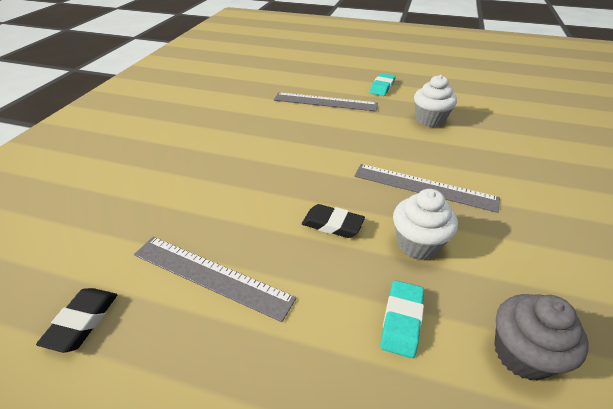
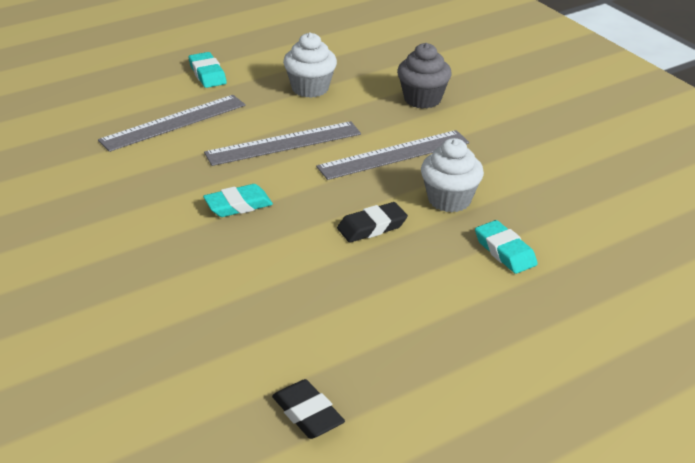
camera: 50 degrees left, 5 degrees down
grey ruler [134,237,297,322] -> grey ruler moved to [204,121,361,166]
grey cupcake [494,294,589,381] -> grey cupcake moved to [397,43,452,109]
none -> turquoise eraser [203,184,273,217]

